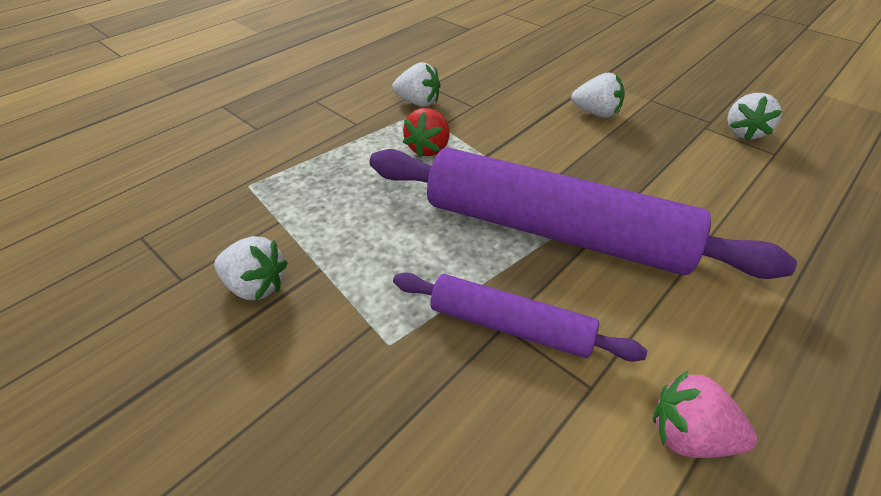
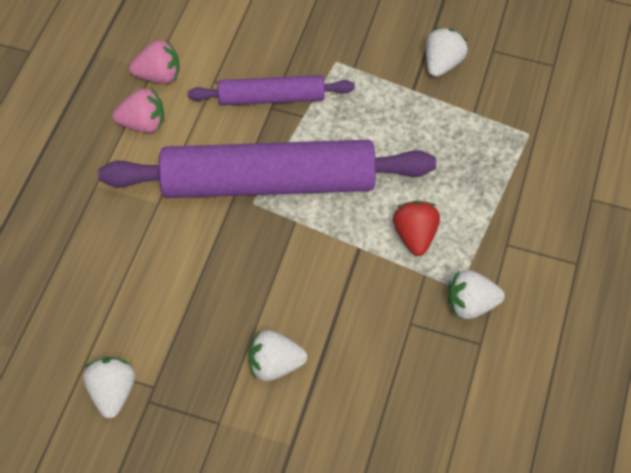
camera: 155 degrees right, 15 degrees up
white strawberry [214,236,288,300] -> white strawberry turned 120 degrees clockwise [426,27,468,77]
none -> pink strawberry [113,88,164,133]

